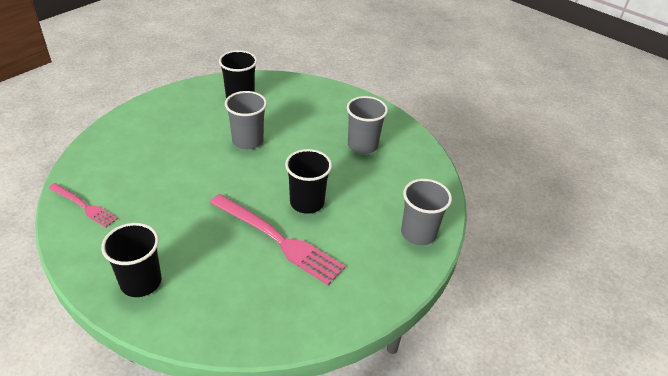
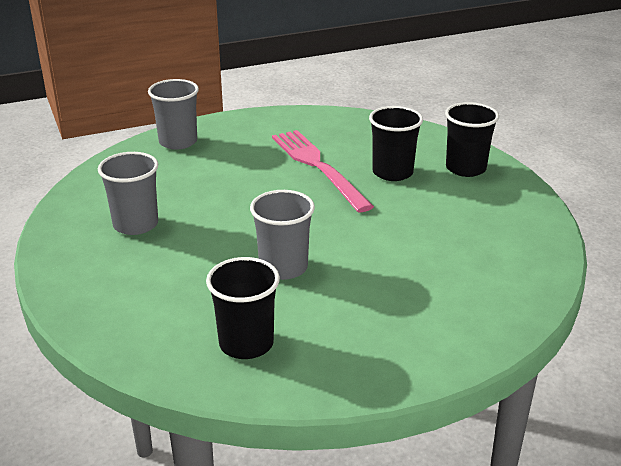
camera: 150 degrees left, 10 degrees down
pink fork [49,183,118,228] -> none
black cup [285,149,332,214] -> black cup moved to [369,106,423,181]

